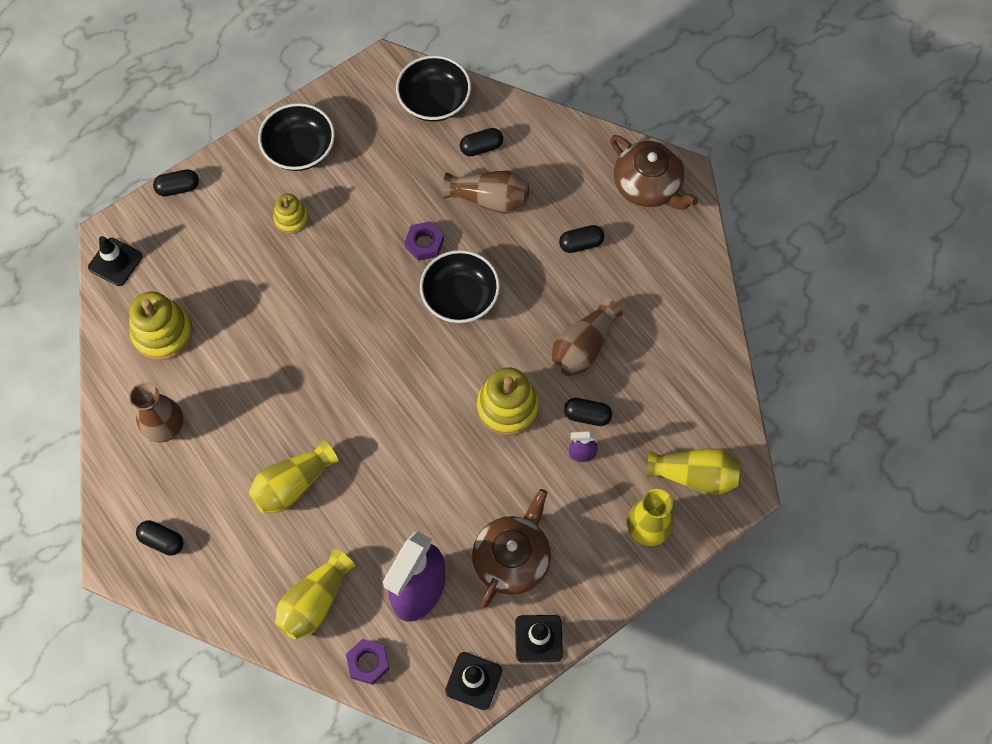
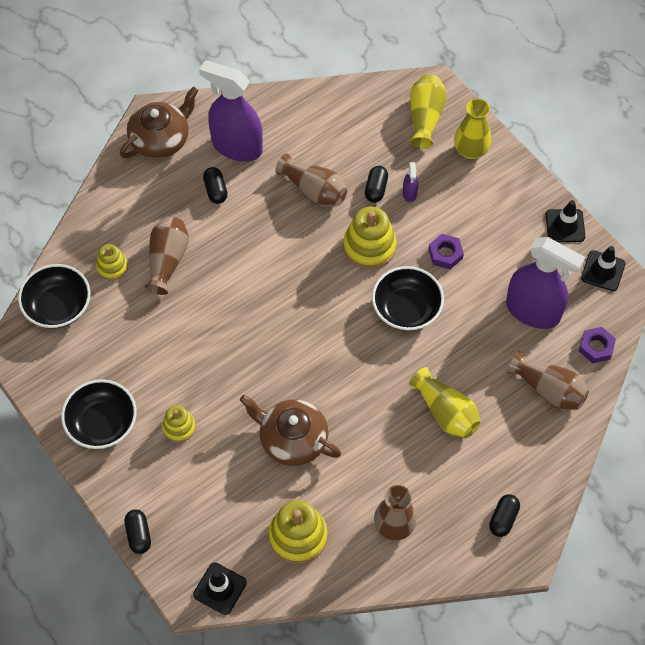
camera: 90 degrees left, 5 degrees down
yellow vase [275,549,356,639] -> brown vase [508,351,589,411]
purple nut [405,221,444,261] -> purple nut moved to [428,234,464,269]
black bowl [420,250,500,323] -> black bowl moved to [372,266,444,331]
black capsule [460,128,503,156] -> yellow stacking toy [96,244,128,281]
brown teapot [472,489,551,608] -> brown teapot moved to [240,395,341,466]
none -> purple spray bottle [199,60,263,162]

